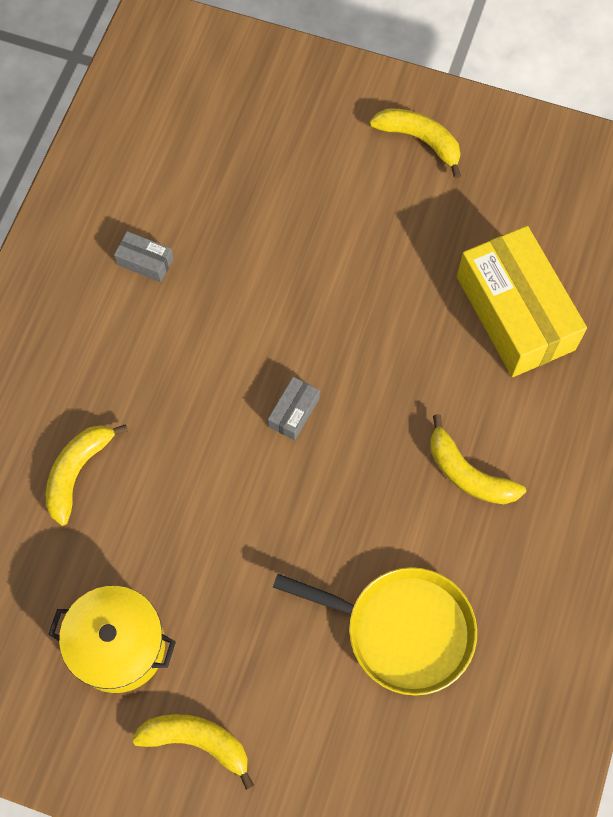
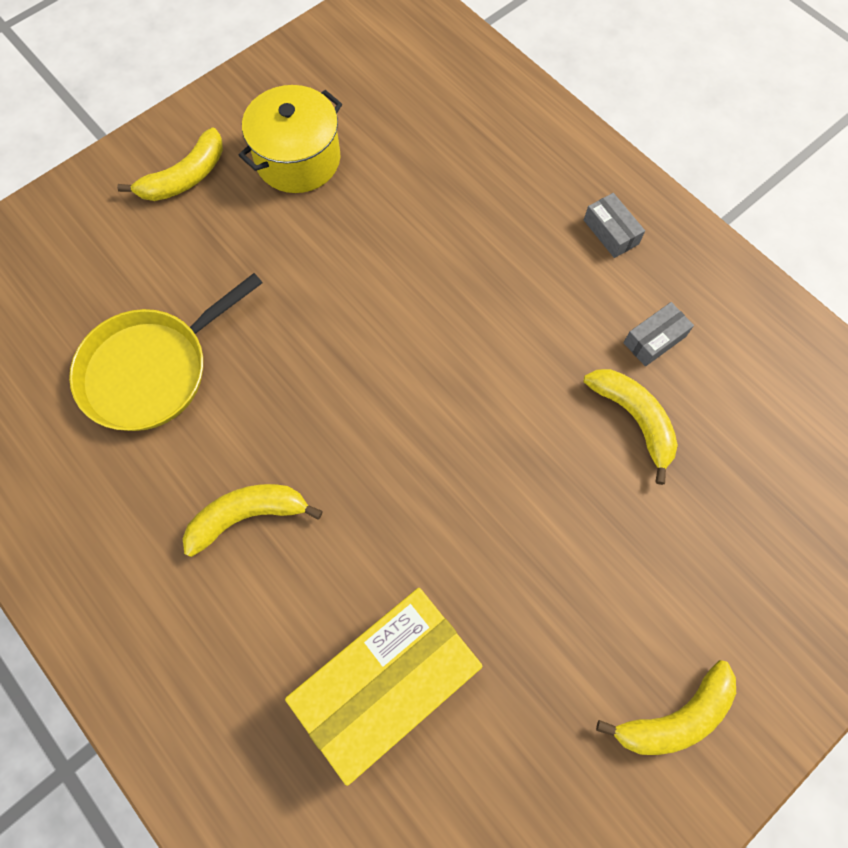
camera: 120 degrees right, 0 degrees up
yellow banana [46,424,128,526] -> yellow banana moved to [584,369,678,485]
grey box [268,377,320,440] -> grey box moved to [584,193,645,258]
yellow box [457,226,587,377] -> yellow box turned 45 degrees counterclockwise [285,588,483,786]

